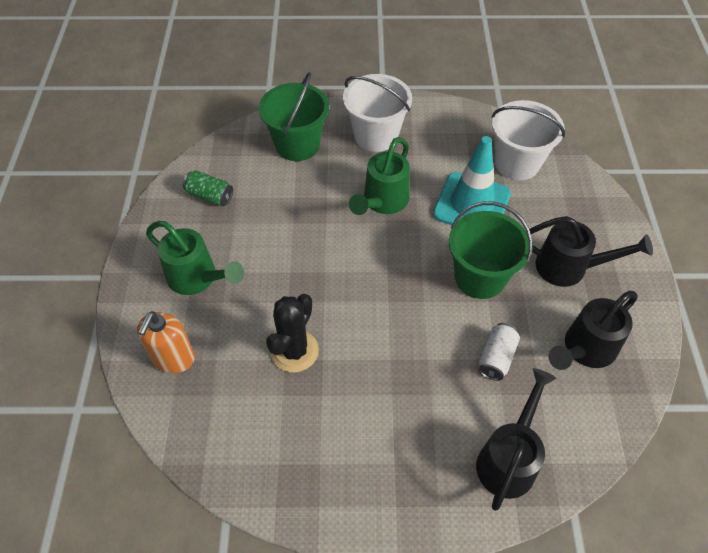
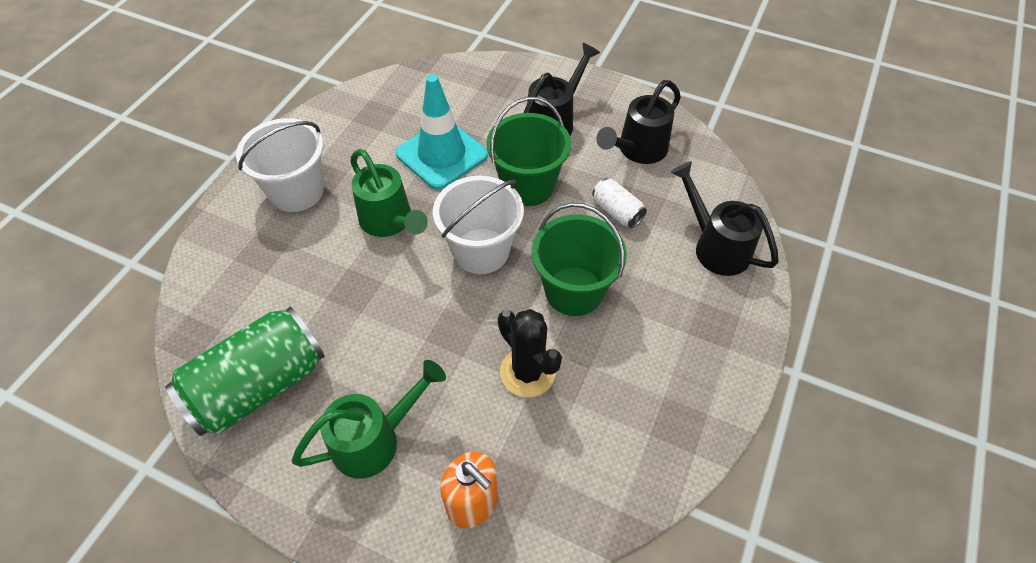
camera: 65 degrees left, 0 degrees up
green can [183,170,233,206] -> green can [165,306,325,436], size x2.13
green bucket [259,72,329,161] -> green bucket moved to [531,203,627,316]
white bucket [491,100,565,180] -> white bucket moved to [433,176,524,274]
black watering can [549,291,638,370] -> black watering can turned 60 degrees clockwise [596,80,681,164]

